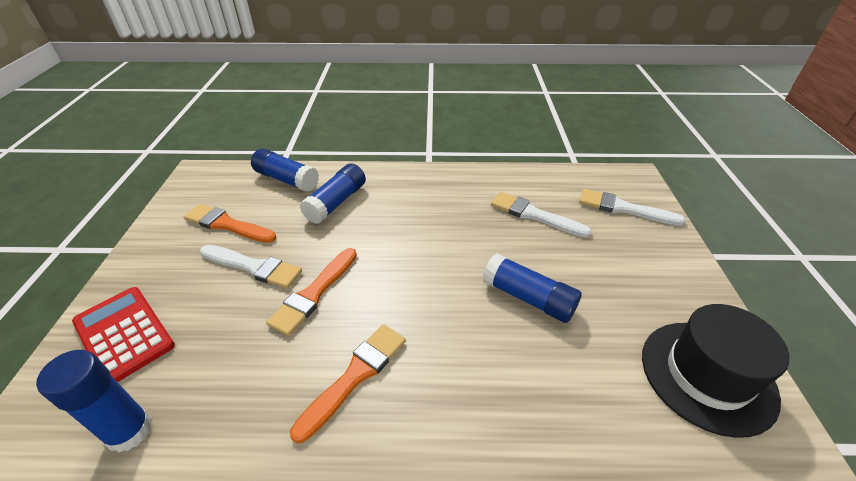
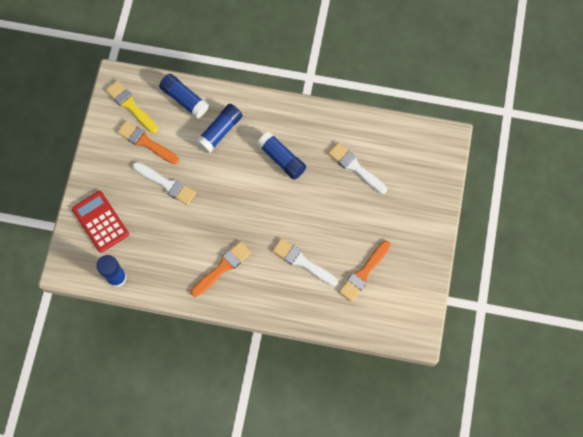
camera: 10 degrees right, 30 degrees up
orange brush [266,248,357,336] -> orange brush moved to [339,241,391,302]
blue glue stick [482,253,582,323] -> blue glue stick moved to [257,132,306,180]
white brush [579,189,686,226] -> white brush moved to [272,238,338,286]
black hat [642,304,789,438] -> none
none -> yellow brush [106,81,158,133]

